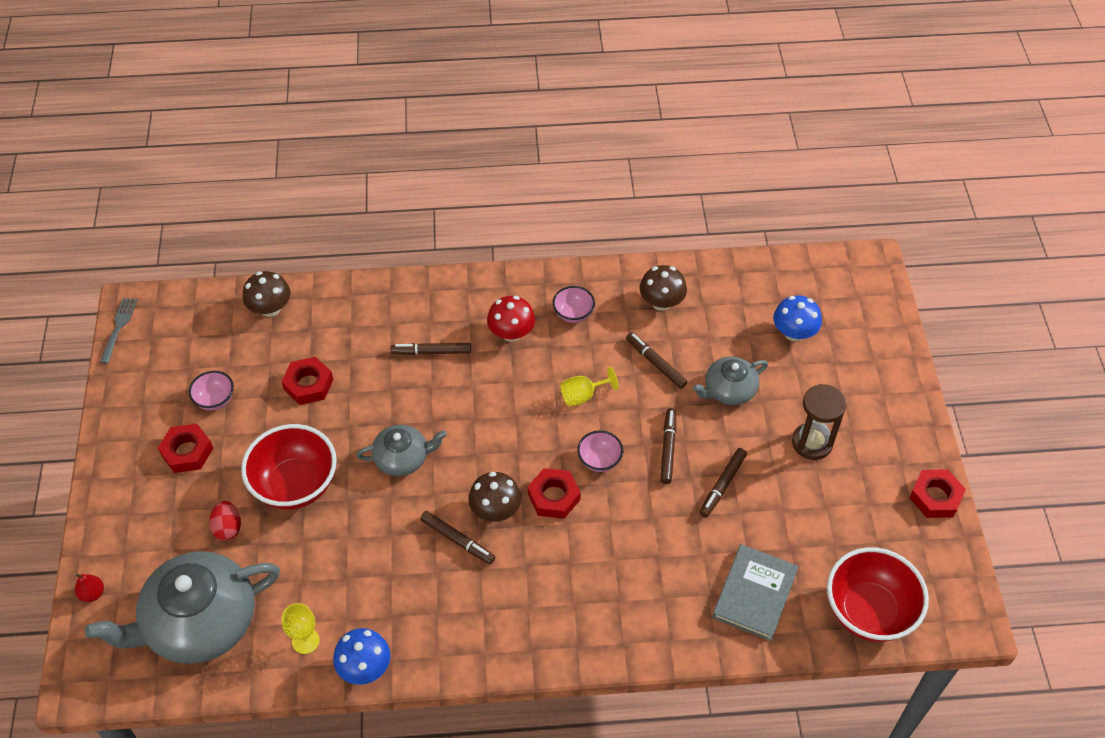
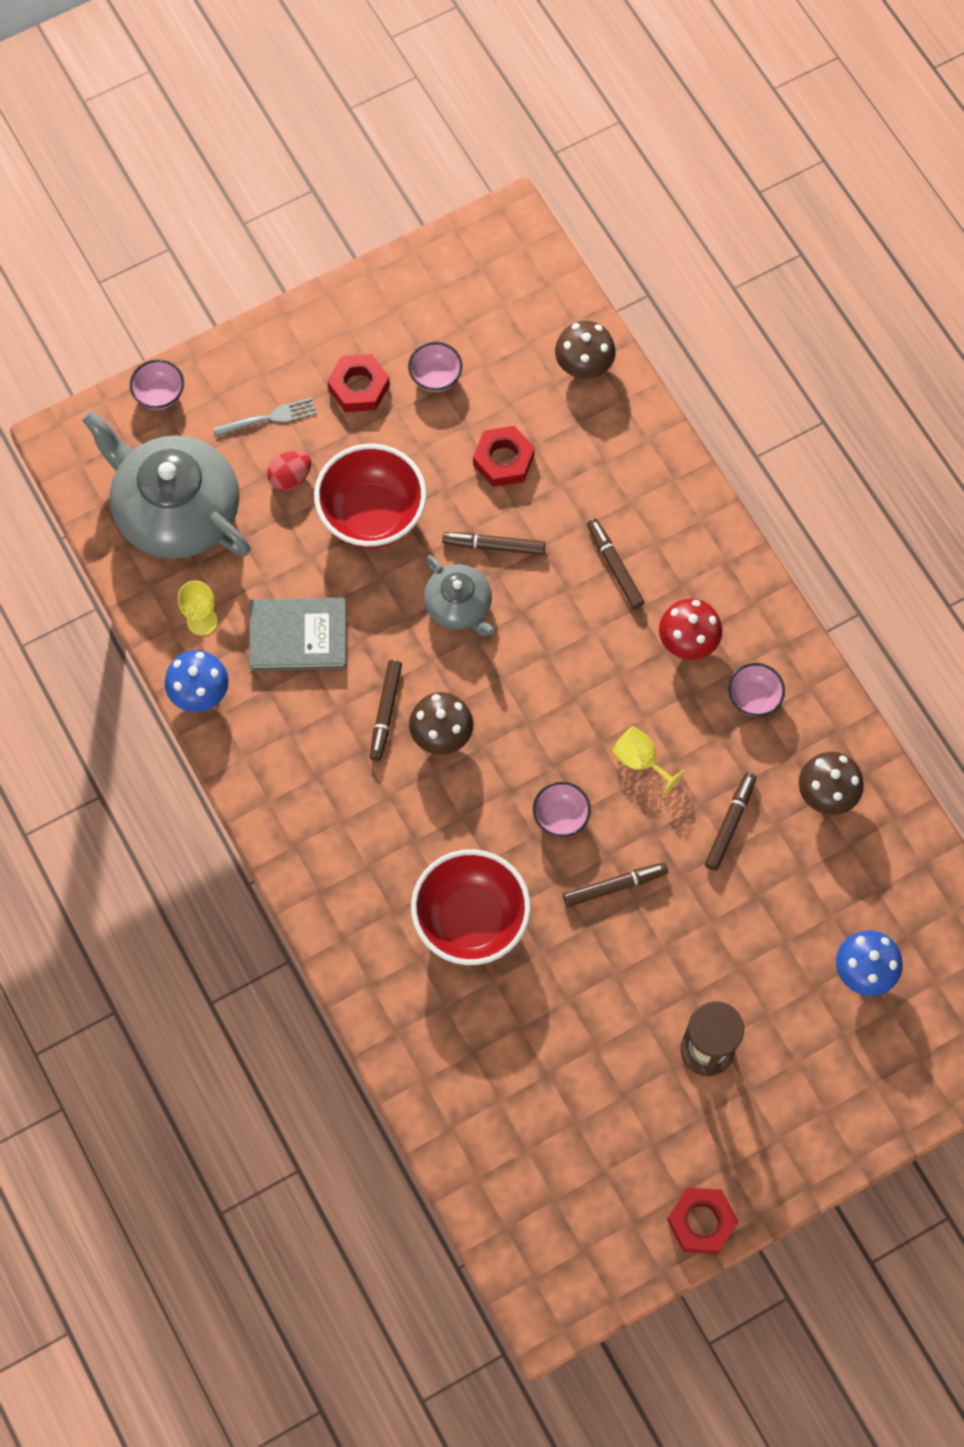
camera: 65 degrees right, 15 degrees up
red pear [75,574,104,602] -> pink bowl [130,359,184,410]
grey fork [100,298,138,363] -> grey fork moved to [214,397,317,437]
red nut [528,468,581,519] -> none
grey teapot [693,357,768,405] -> none
brown marker [699,448,747,518] -> brown marker moved to [442,532,546,555]
grey book [712,544,799,641] -> grey book moved to [249,598,347,671]
red bowl [827,547,929,642] -> red bowl moved to [411,849,531,965]

